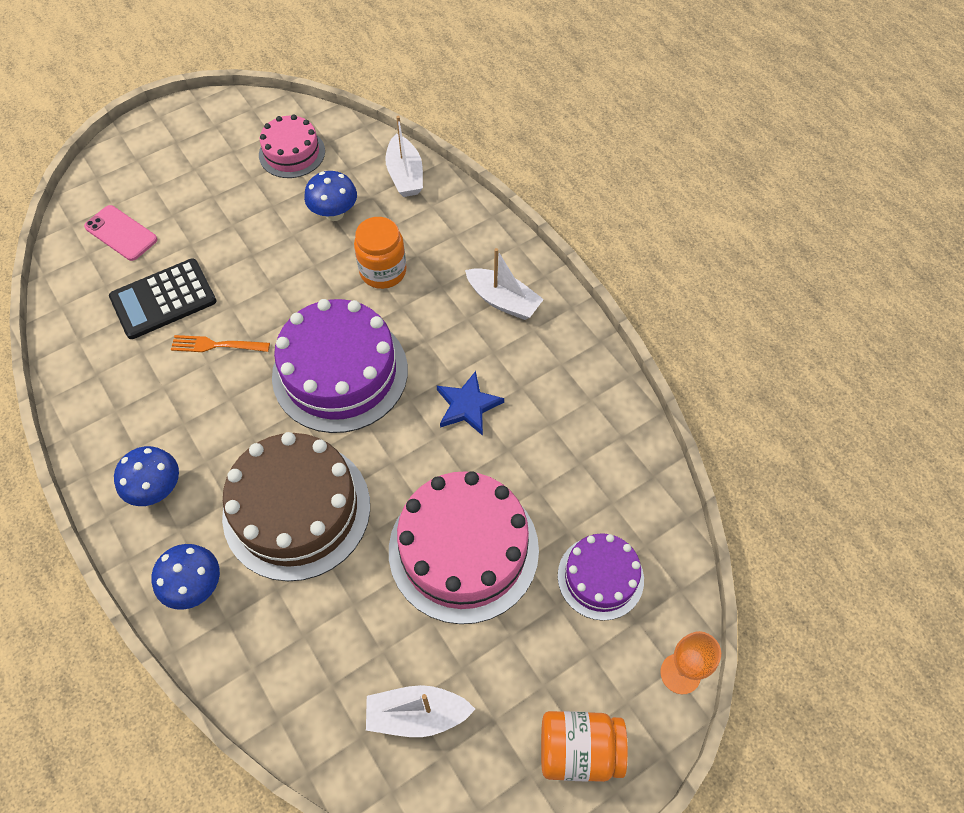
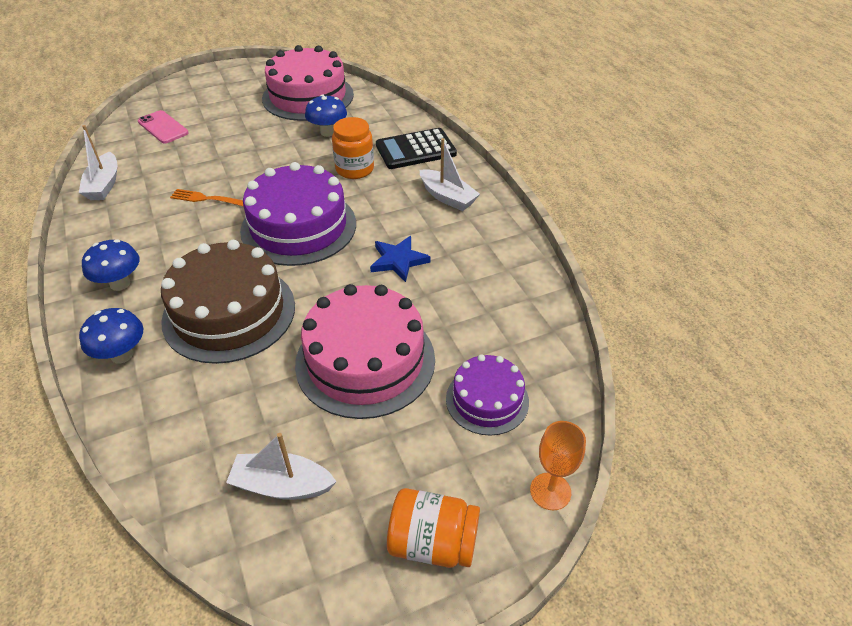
camera: 10 degrees right, 15 degrees down
black calculator [109,258,216,339] -> black calculator moved to [376,128,457,169]
pink cake [259,114,325,178] -> pink cake [262,45,354,121], size x1.77
white boat [385,116,423,197] -> white boat moved to [79,125,117,200]

